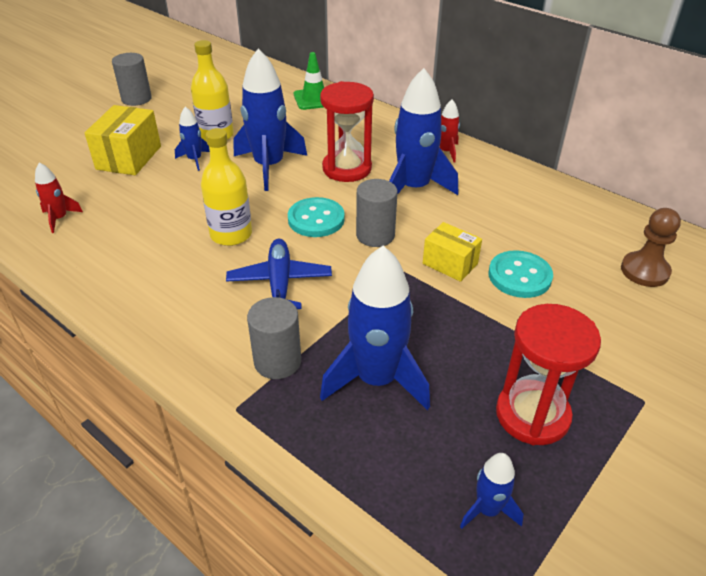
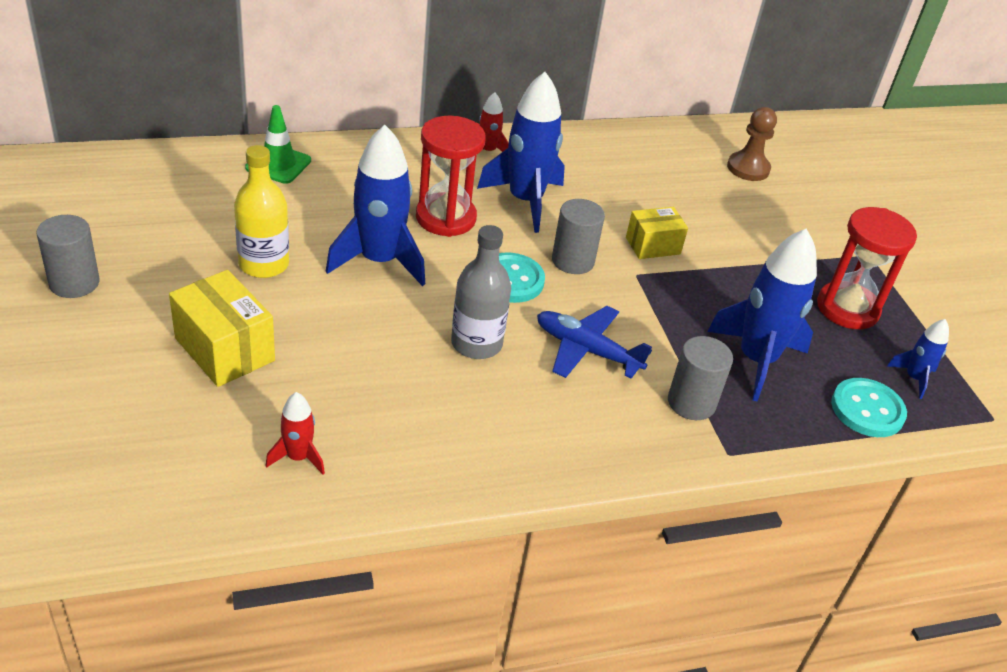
camera: 60 degrees left, 0 degrees up
blue rocket [175,107,210,171] -> none
yellow bottle [201,128,252,246] -> grey bottle [451,225,511,359]
turquoise button [489,250,553,298] -> turquoise button moved to [831,378,907,437]

